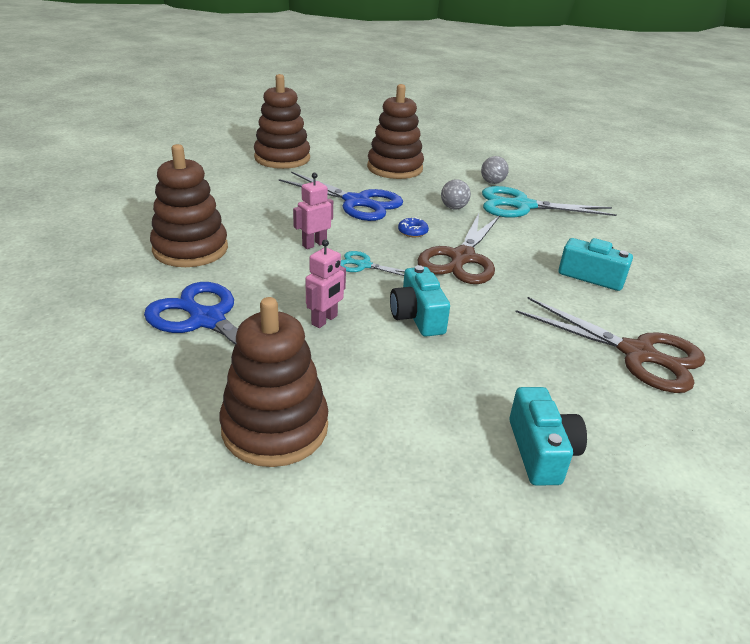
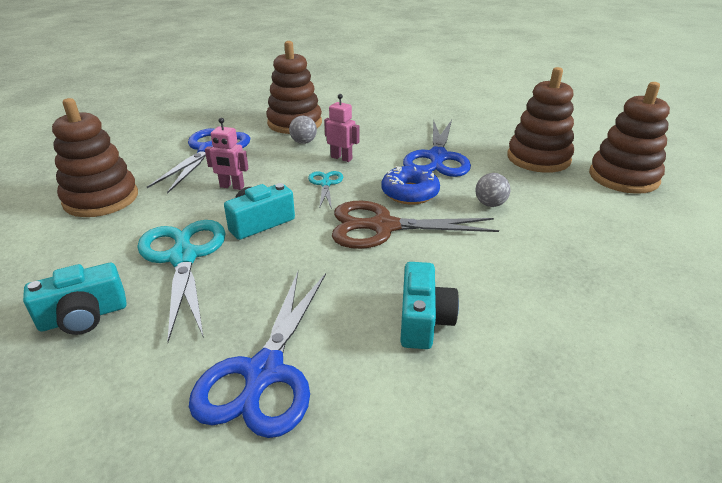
camera: 70 degrees right, 0 degrees up
brown stacking toy [254,74,310,169] -> brown stacking toy moved to [589,82,670,194]
blue donut [398,217,429,237] -> blue donut [381,166,440,205], size x1.85
grey ball [481,156,509,184] -> grey ball moved to [289,116,317,144]
turquoise scissors [482,186,617,218] -> turquoise scissors moved to [137,220,226,342]
brown scissors [516,297,706,393] -> blue scissors [189,272,326,438]

